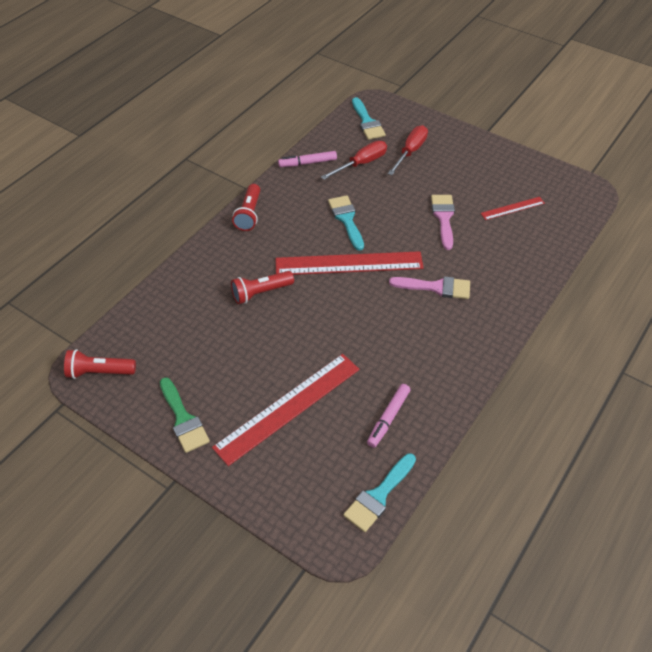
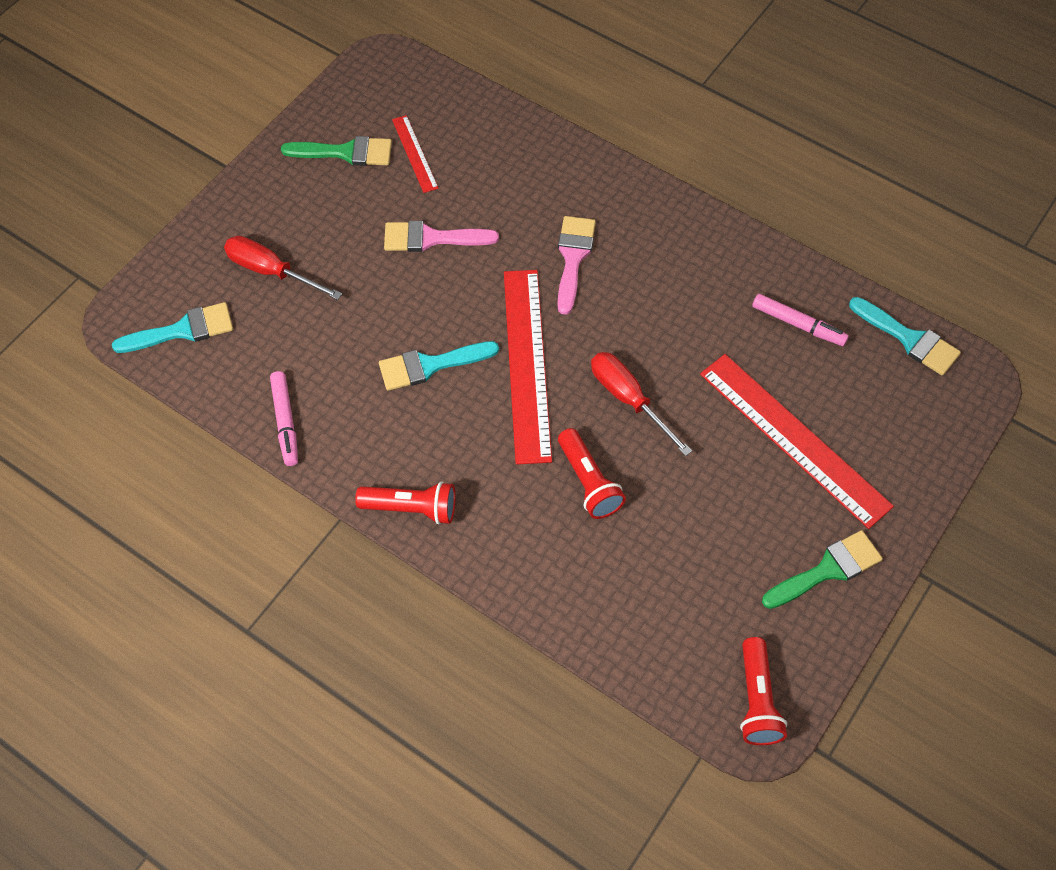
camera: 90 degrees left, 10 degrees up
red screwdriver [321,141,387,180] -> red screwdriver moved to [591,352,692,456]
none -> green brush [281,136,392,166]

